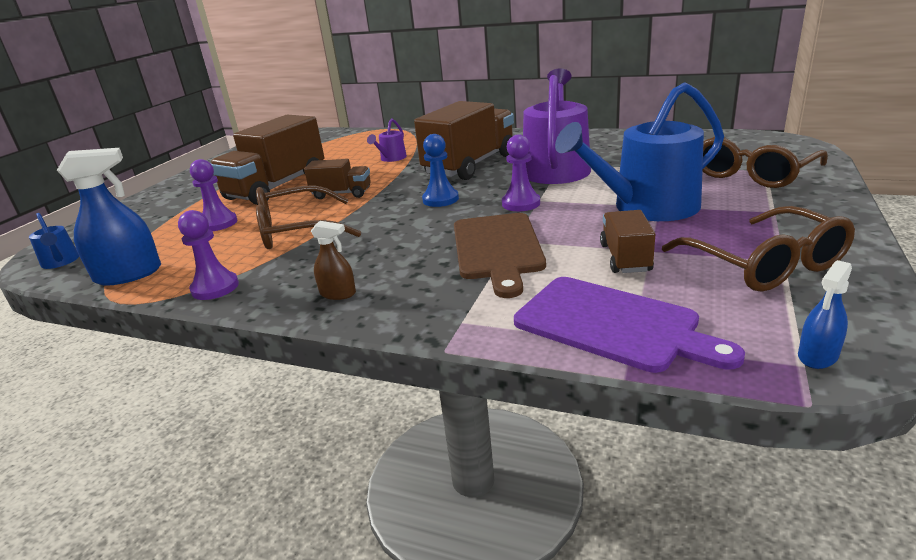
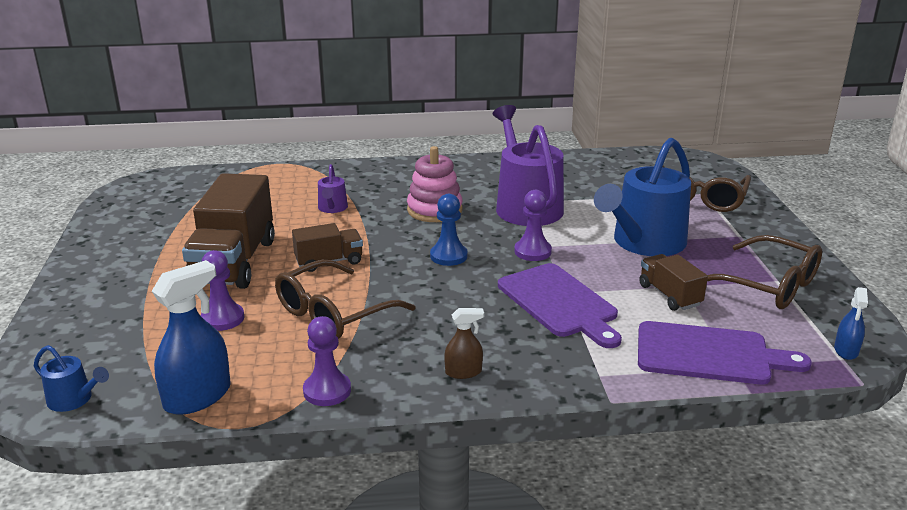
camera: 30 degrees left, 0 degrees up
brown truck [414,101,514,180] -> pink stacking toy [407,146,462,222]
brown cutting board [454,213,546,298] -> purple cutting board [498,263,622,348]

